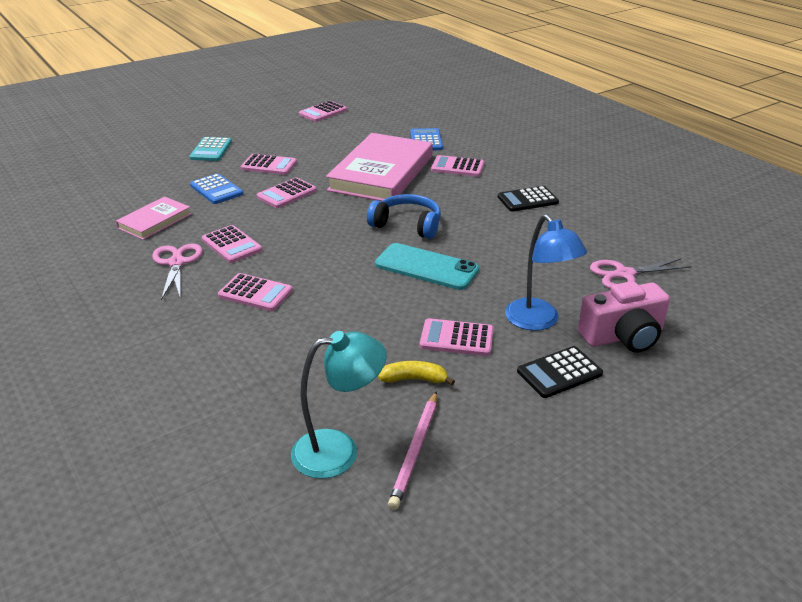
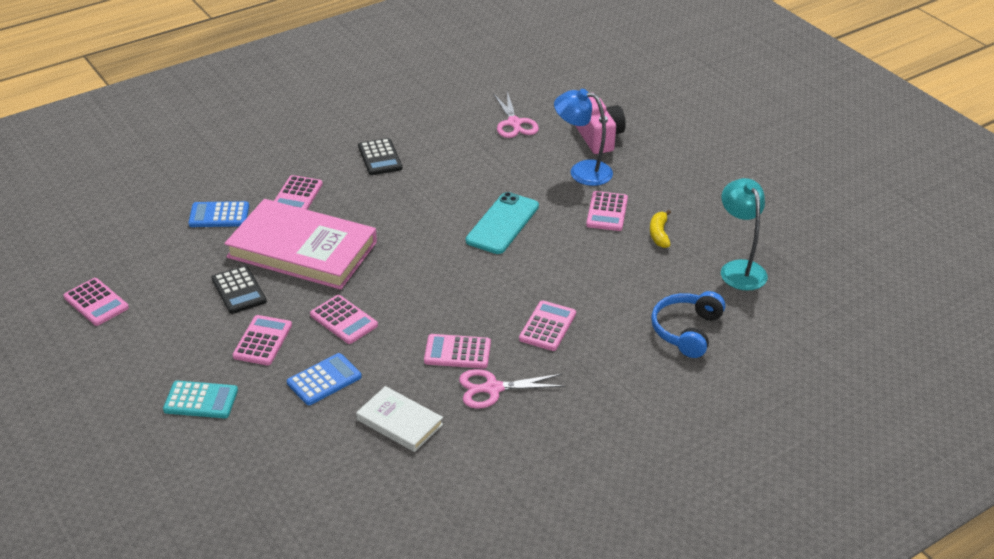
camera: 90 degrees left, 5 degrees up
pink book [116,197,191,240] -> white book [356,386,443,452]
pink calculator [202,225,262,263] -> pink calculator turned 135 degrees counterclockwise [424,334,491,369]
blue headphones [367,194,441,239] -> blue headphones moved to [651,291,725,358]
pink pencil [388,391,437,510] -> none
blue lamp [505,214,587,331] -> blue lamp turned 135 degrees counterclockwise [554,89,613,186]
black calculator [517,346,603,398] -> black calculator moved to [211,266,267,314]

